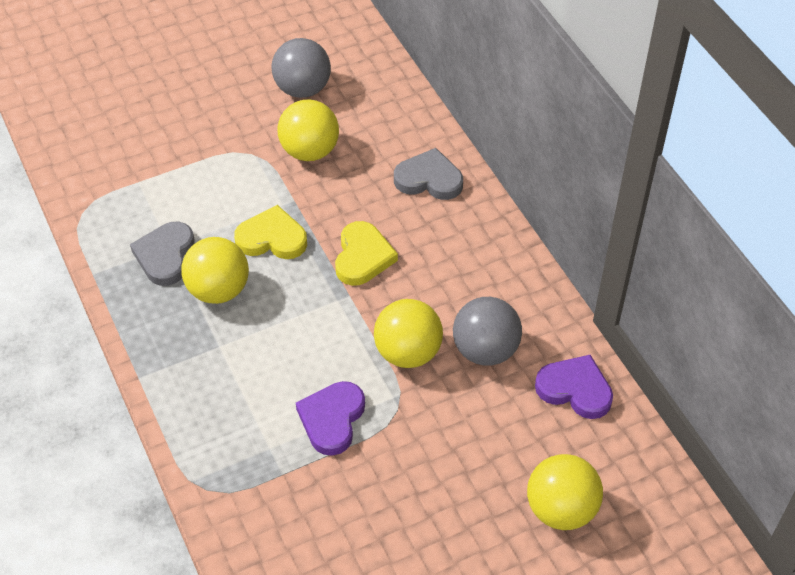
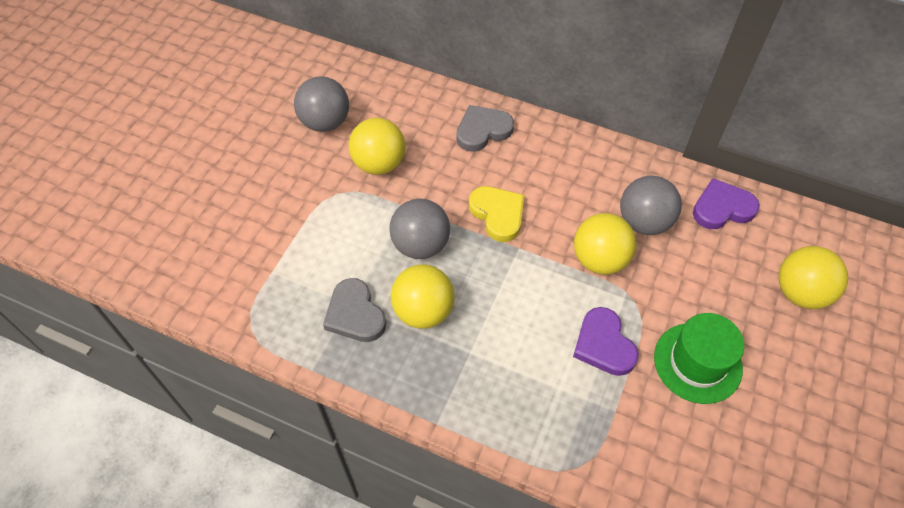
camera: 40 degrees left, 5 degrees up
yellow heart [234,205,307,259] -> grey ball [389,199,450,259]
none -> green hat [654,313,744,404]

